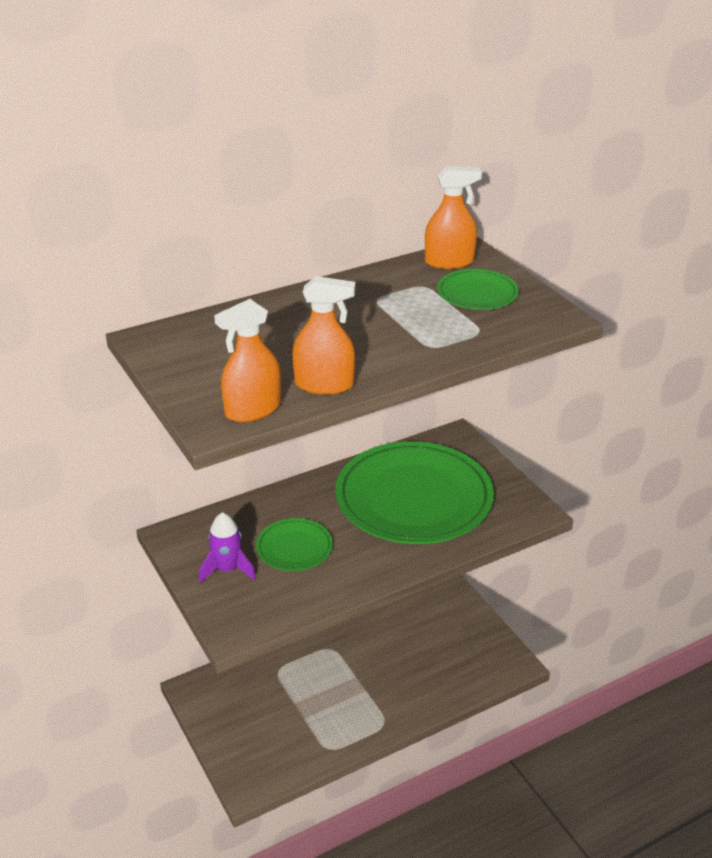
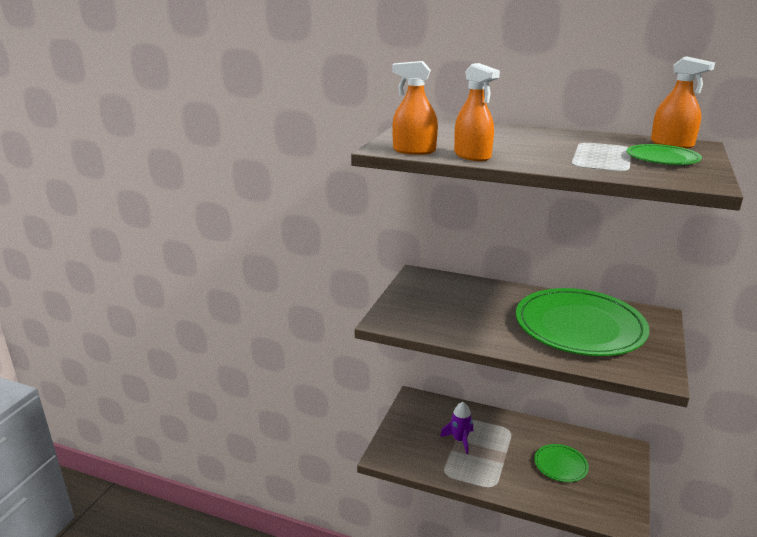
camera: 50 degrees right, 10 degrees down
purple rocket [199,512,256,583] -> purple rocket moved to [440,402,473,454]
green plate [256,518,333,571] -> green plate moved to [534,444,589,482]

